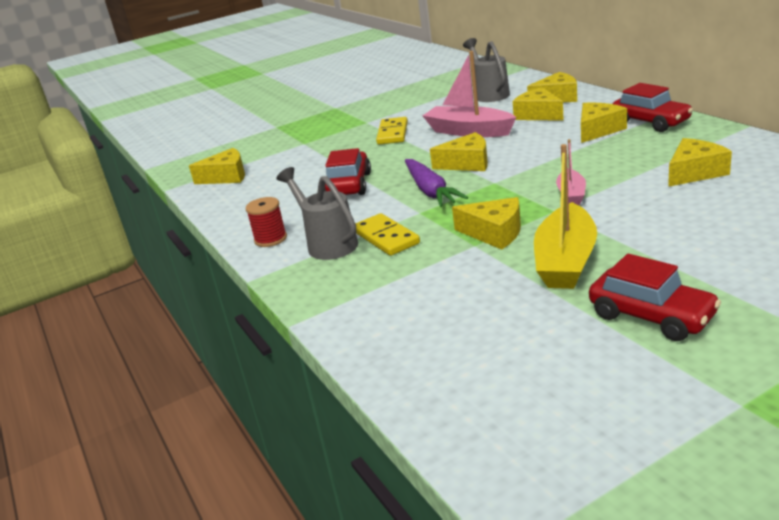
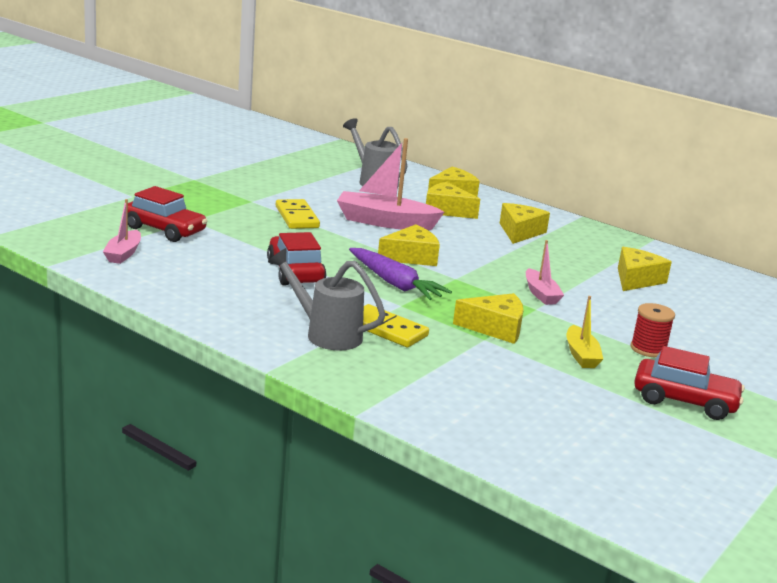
camera: 30 degrees left, 5 degrees down
yellow cheese [189,148,245,184] -> pink boat [103,199,141,264]
red spool [246,197,287,247] -> red spool moved to [631,303,675,357]
yellow boat [534,144,597,289] -> yellow boat [567,296,603,368], size x0.55
red car [613,83,693,132] -> red car moved to [128,186,207,242]

